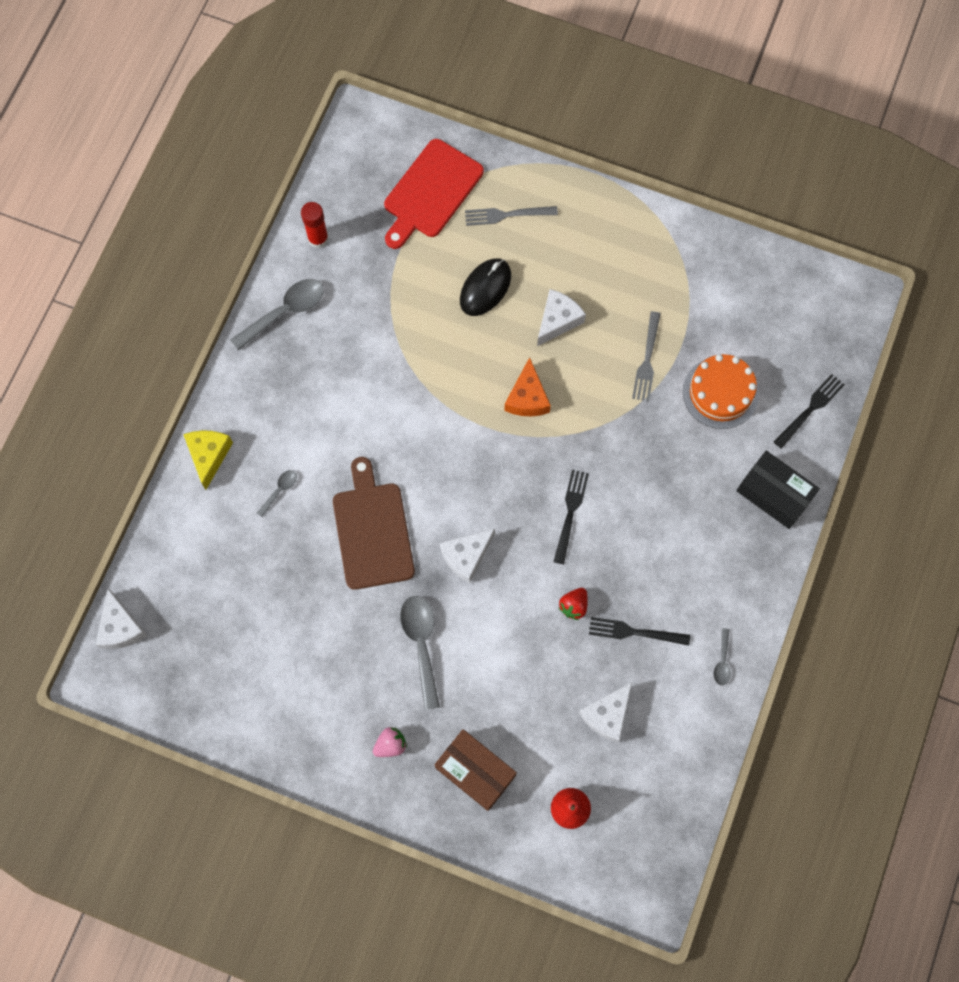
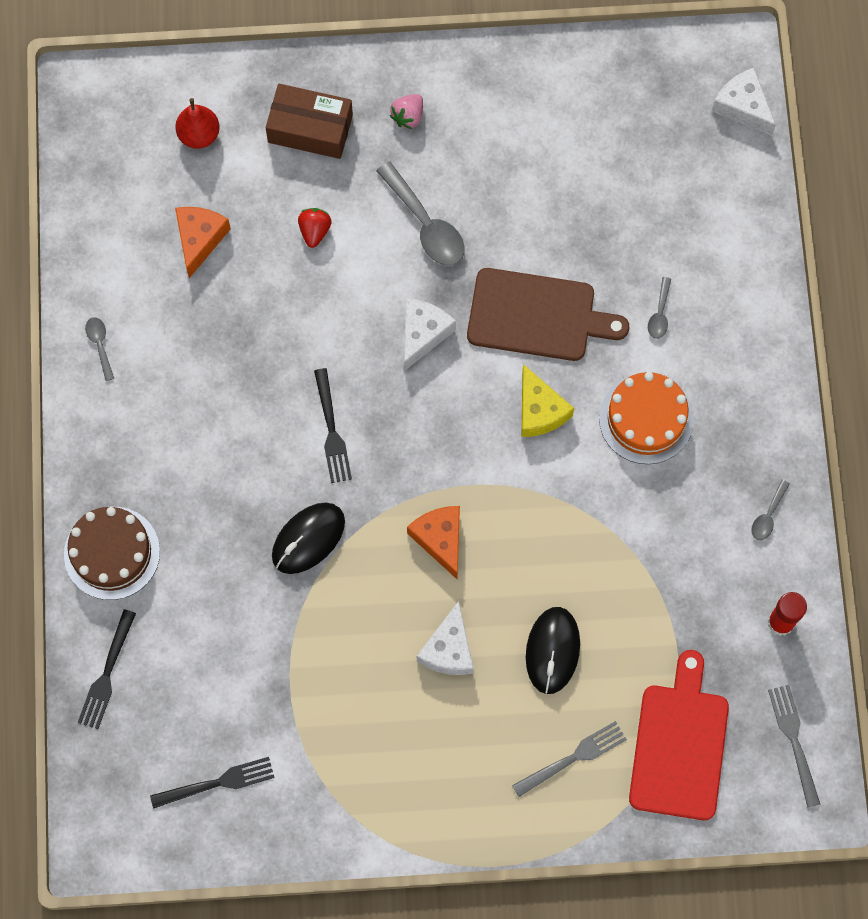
camera: 155 degrees right, 0 degrees up
yellow cheese [183,430,233,490] -> yellow cheese moved to [522,364,574,437]
grey spoon [230,279,324,350] -> grey spoon [751,480,790,540], size x0.51
brown cutting board [333,457,415,590] -> brown cutting board turned 45 degrees counterclockwise [467,268,629,361]
red strawberry [559,588,588,620] -> red strawberry moved to [298,208,332,248]
white cheese [579,682,632,743] -> orange cheese [175,207,231,278]
black fork [589,617,690,645] -> black fork moved to [150,757,274,809]
grey fork [632,311,661,402] -> grey fork moved to [768,685,820,808]
orange cake [683,354,759,429] -> orange cake moved to [599,372,694,464]
black box [737,451,820,529] -> brown cake [64,507,160,600]
none -> black mouse [272,503,345,574]

